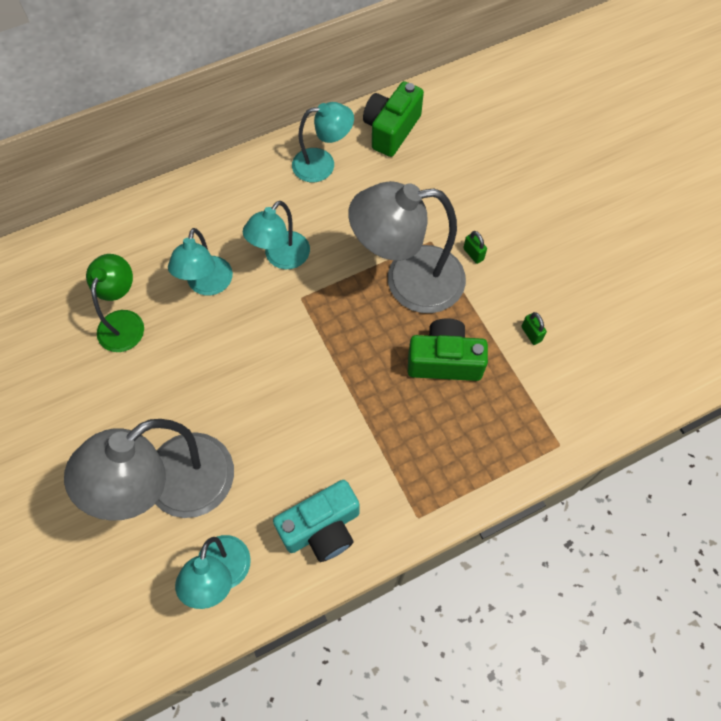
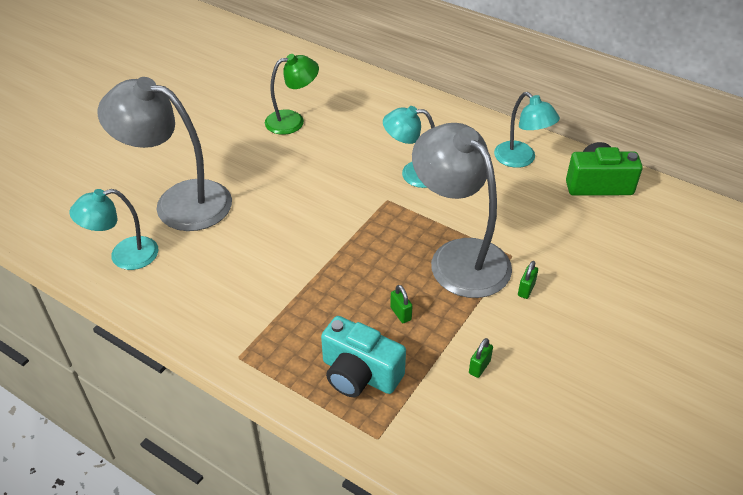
camera: 60 degrees right, 20 degrees down
turquoise lamp [168,228,233,296] -> none
turquoise camera [273,480,360,562] -> turquoise camera moved to [321,316,406,397]
green camera [408,318,488,381] -> green padlock [390,285,412,323]

